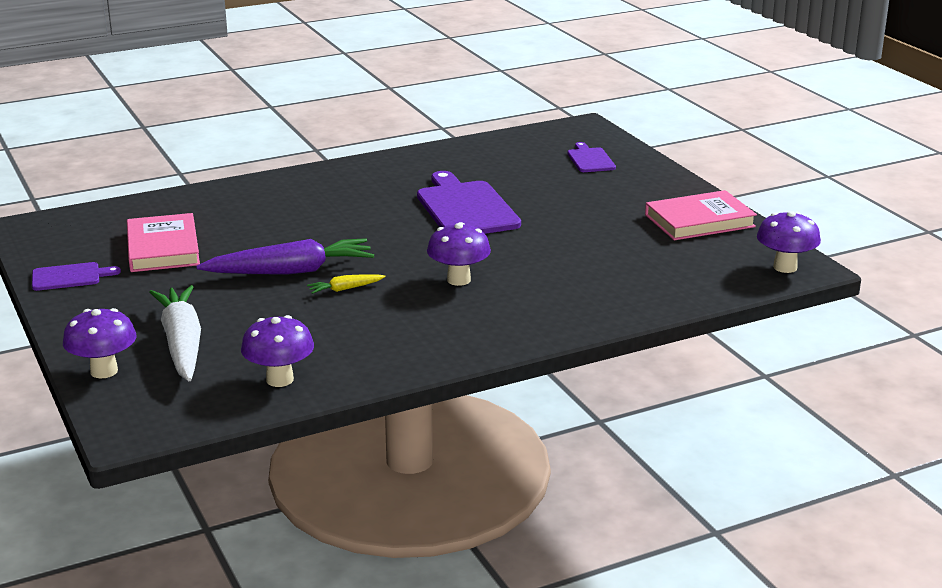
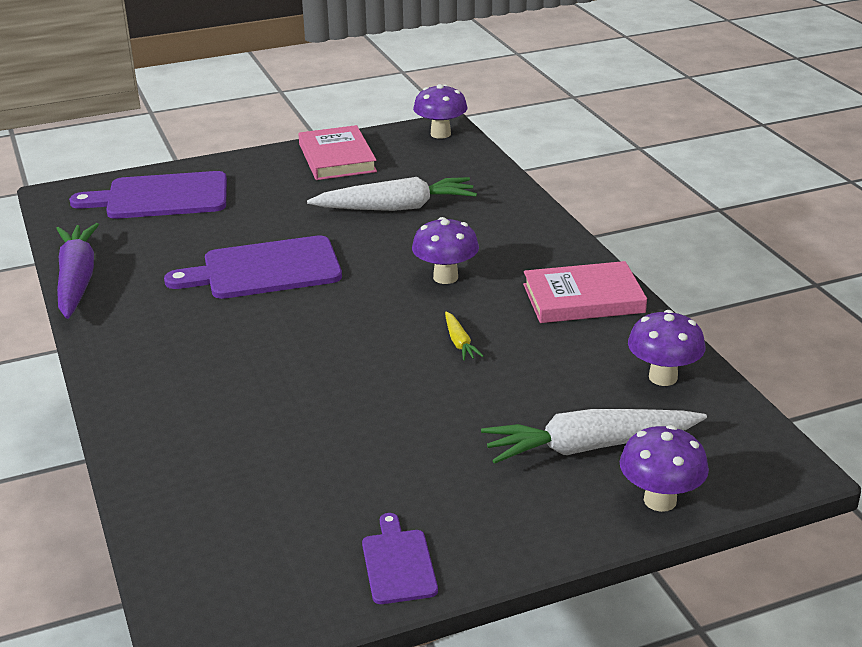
camera: 85 degrees left, 5 degrees up
pink book [127,213,200,272] -> pink book moved to [523,261,647,323]
purple carrot [196,238,374,275] -> purple carrot moved to [56,223,99,319]
purple cutting board [567,142,616,172] -> purple cutting board [69,171,227,219], size x1.92
none -> white carrot [307,177,477,211]

